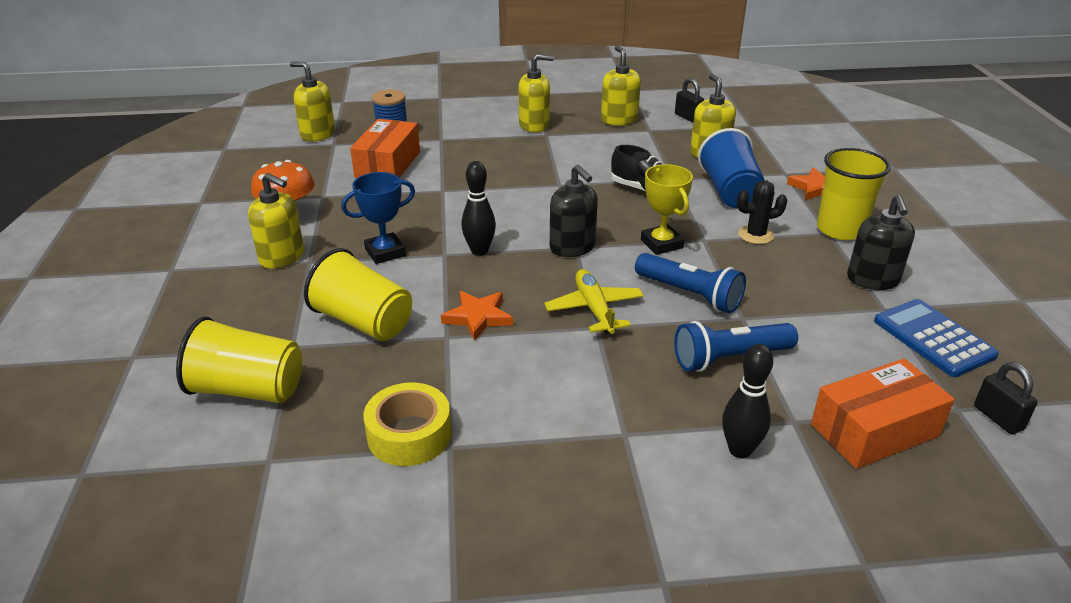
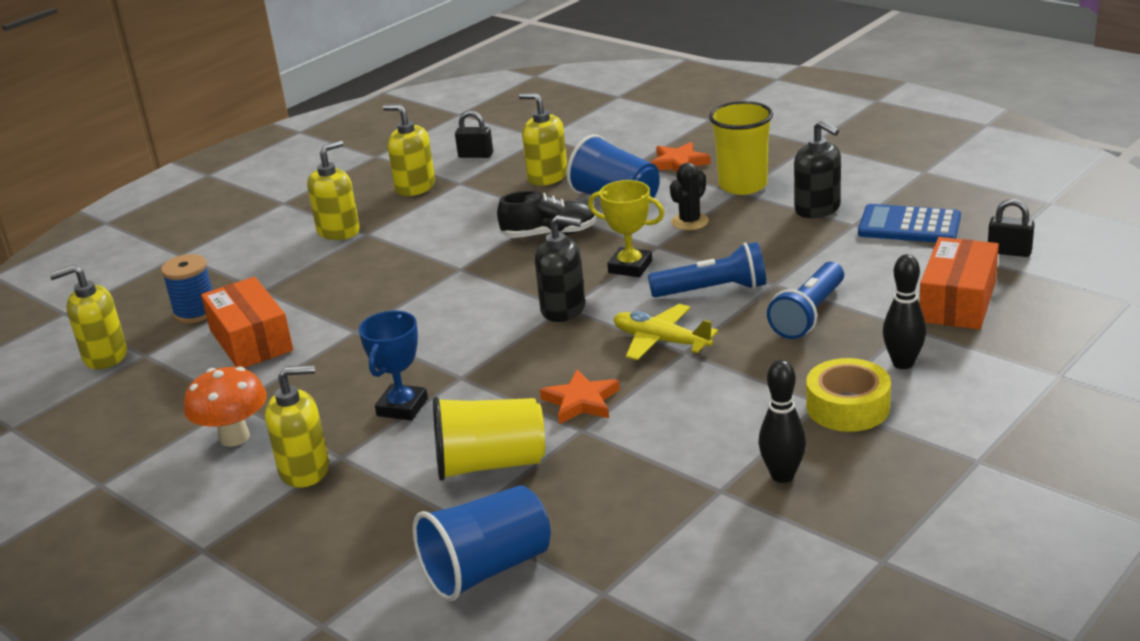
camera: 40 degrees left, 5 degrees down
yellow cup [176,317,302,403] -> blue cup [413,485,551,601]
yellow tape [363,382,452,466] -> yellow tape moved to [806,358,891,432]
black bowling pin [461,161,496,256] -> black bowling pin moved to [758,360,806,483]

